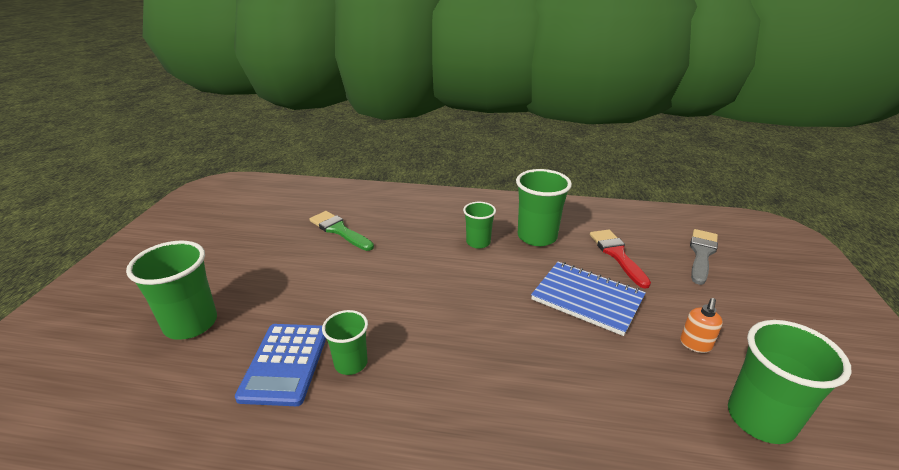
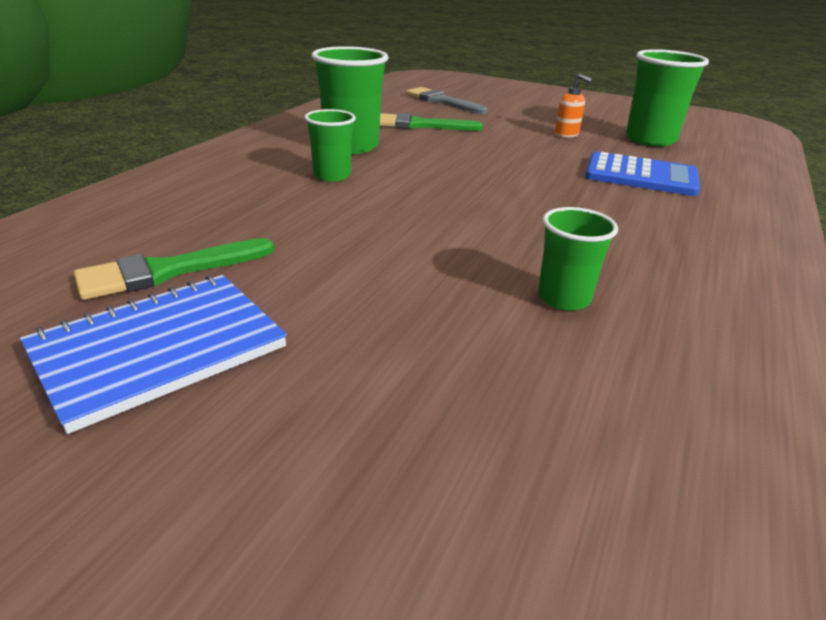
camera: 75 degrees left, 0 degrees up
green cup [126,241,217,340] -> none
blue calculator [235,324,326,406] -> blue calculator moved to [585,152,700,196]
blue notebook [531,262,646,336] -> blue notebook moved to [20,275,287,434]
red brush [590,230,651,288] -> green brush [380,113,482,131]

